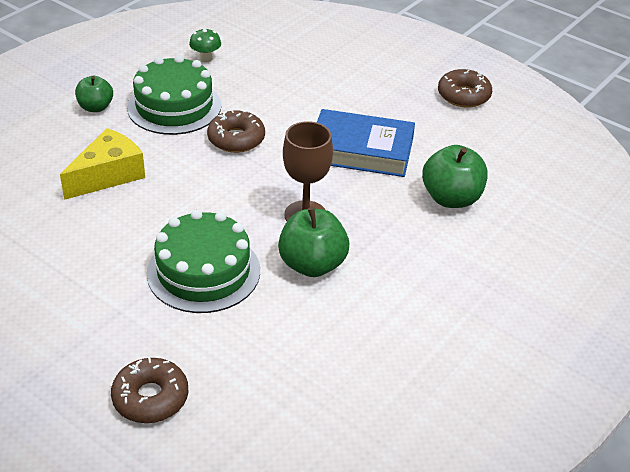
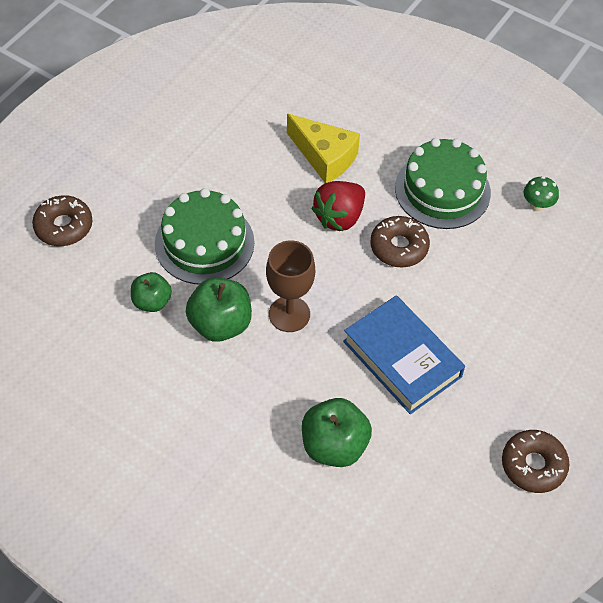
camera: 85 degrees right, 15 degrees up
green apple [75,76,113,112] -> green apple moved to [131,272,172,312]
blue book [317,109,415,177] -> blue book turned 45 degrees counterclockwise [343,295,465,414]
none -> red strawberry [311,181,365,231]

